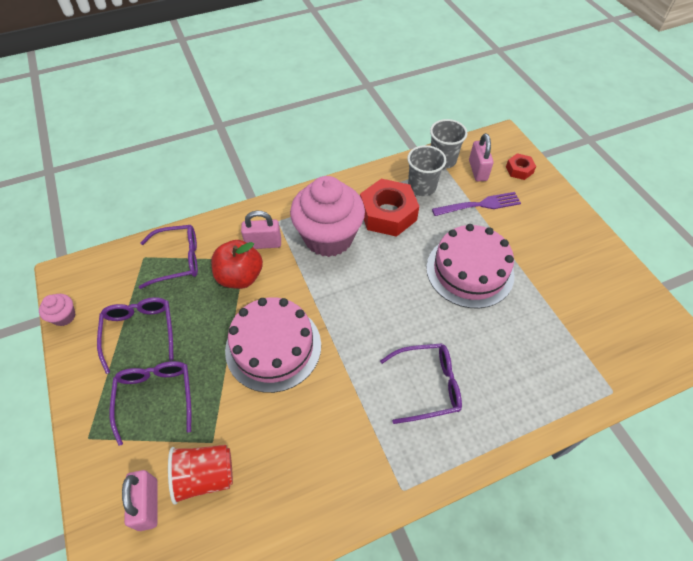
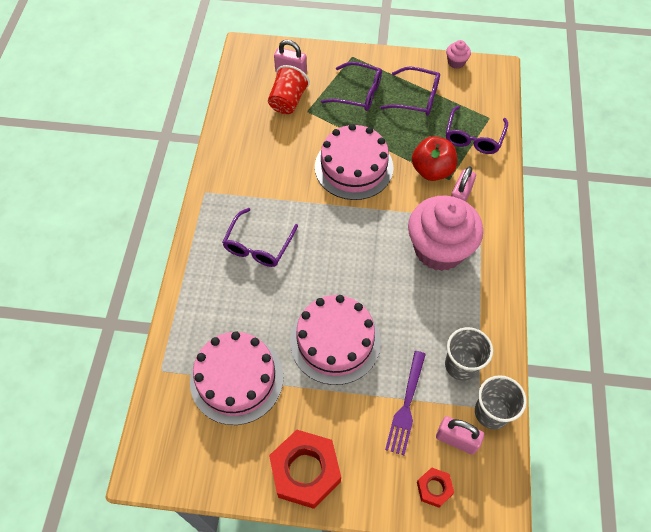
camera: 120 degrees right, 5 degrees up
red nut [360,179,419,237] -> red nut moved to [269,430,341,509]
none -> pink cake [190,331,283,425]

